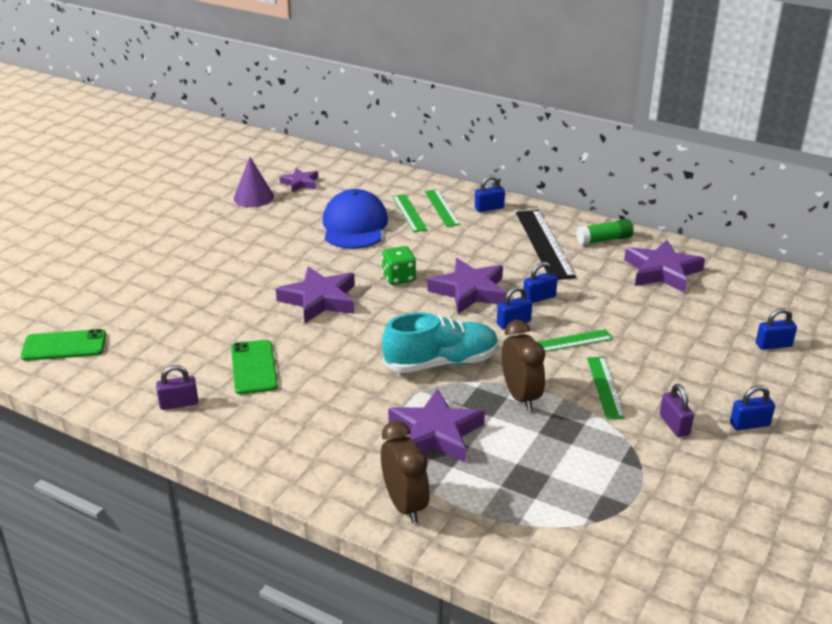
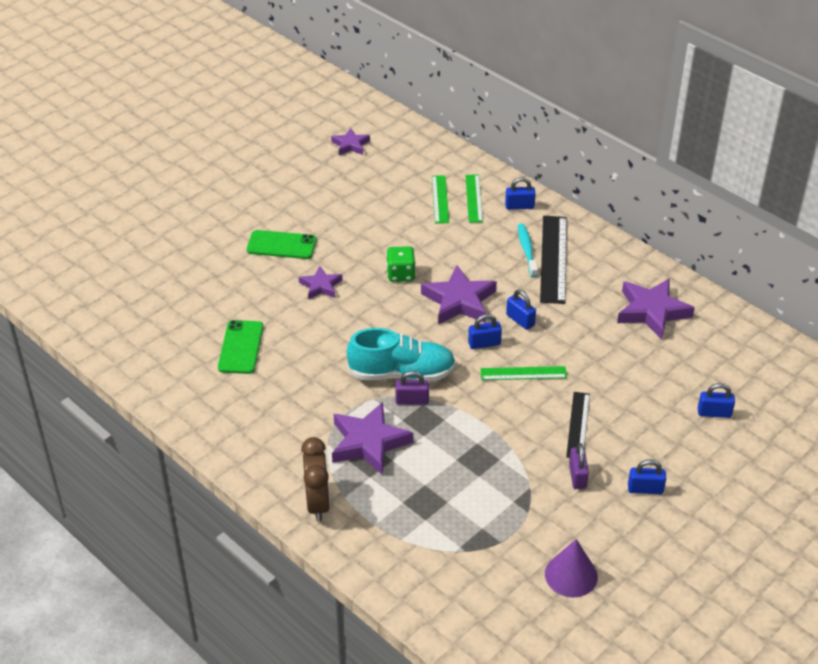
camera: 15 degrees right, 10 degrees up
green phone [21,329,106,361] -> green phone moved to [247,230,317,259]
purple padlock [156,365,198,410] -> purple padlock moved to [395,371,429,405]
purple cone [234,157,274,207] -> purple cone moved to [545,539,598,598]
purple star [276,266,355,324] -> purple star [299,266,342,300], size x0.58
blue cap [323,189,388,249] -> none
brown clock [502,320,545,411] -> none
blue padlock [523,262,558,303] -> blue padlock turned 60 degrees clockwise [506,289,536,330]
green glue stick [576,219,634,245] -> none
green ruler [587,357,625,419] -> none
none -> turquoise toothbrush [518,224,538,278]
none -> black ruler [566,392,590,458]

